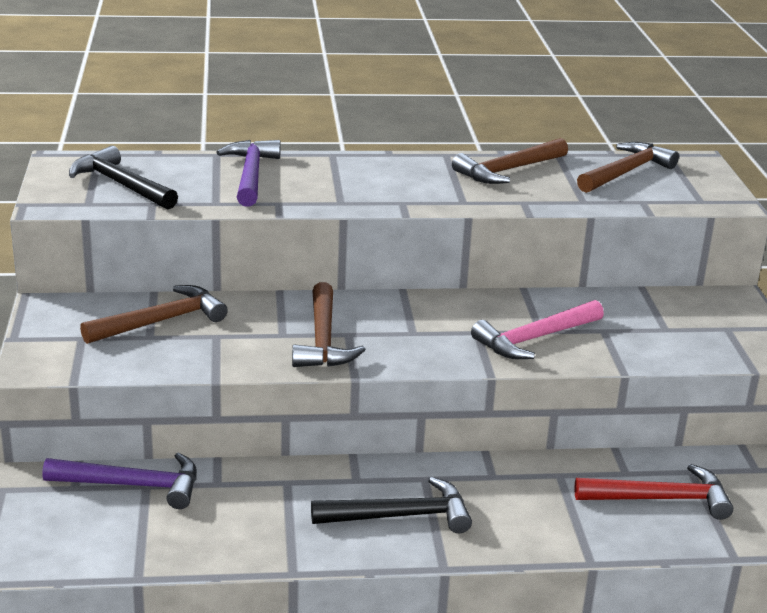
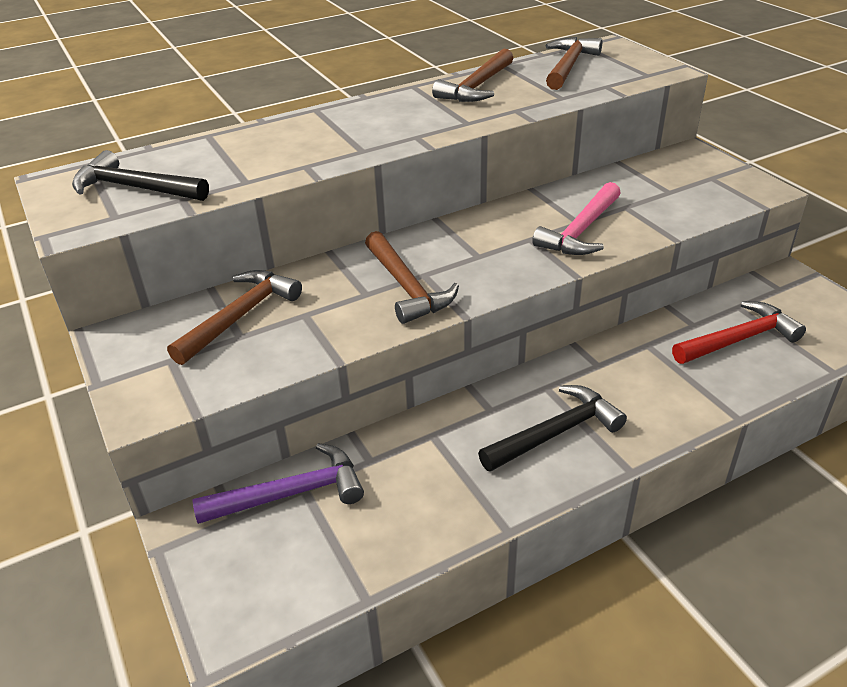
camera: 20 degrees left, 10 degrees up
purple hammer [216,140,281,206] -> none

